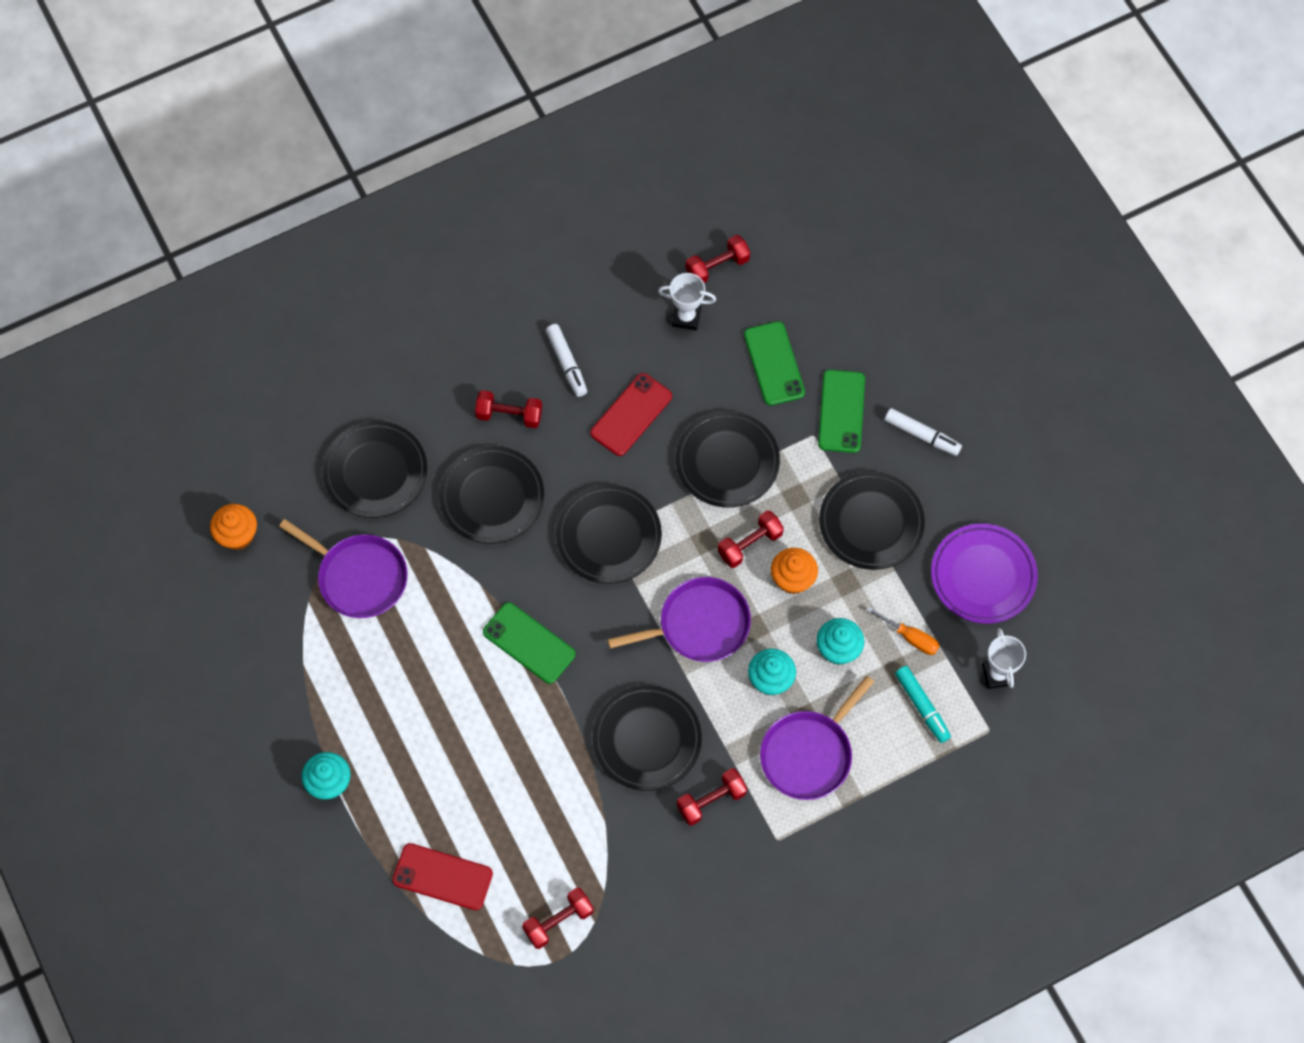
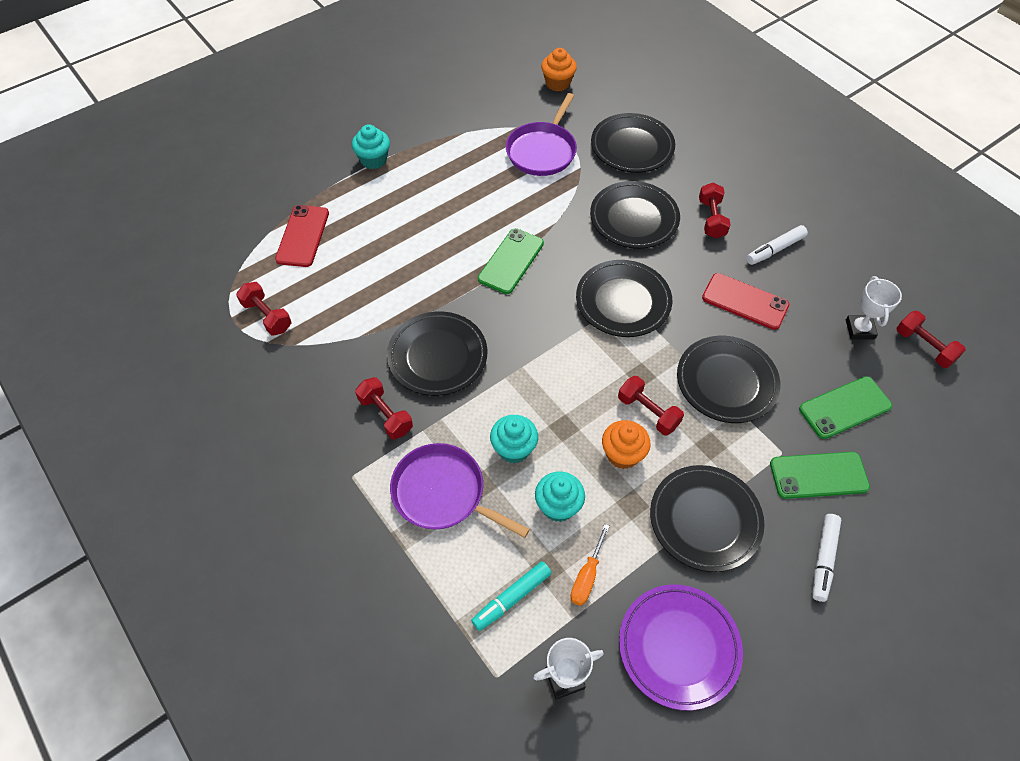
camera: 80 degrees right, 10 degrees down
purple pan [608,577,751,662] -> none

